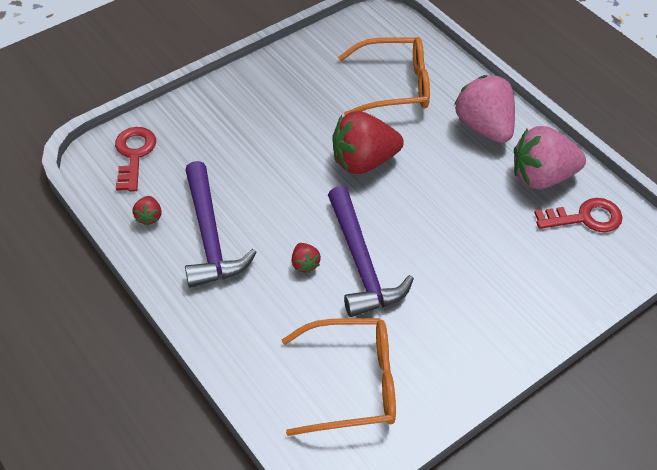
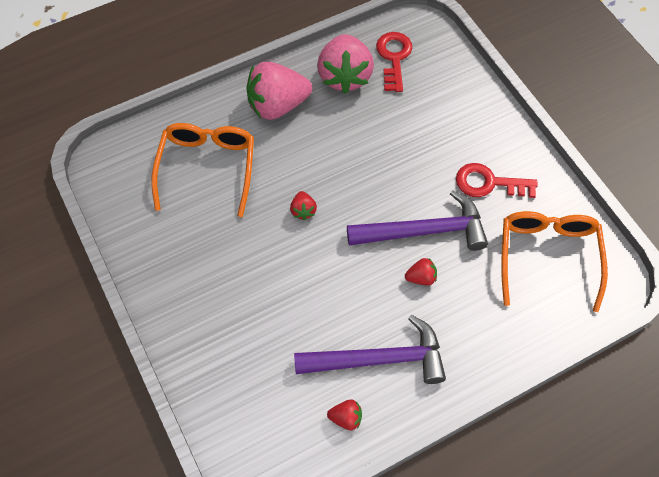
camera: 80 degrees left, 10 degrees up
red key [115,127,156,192] -> red key moved to [456,163,538,198]
red strawberry [332,111,404,174] -> red strawberry [290,191,317,220], size x0.44

